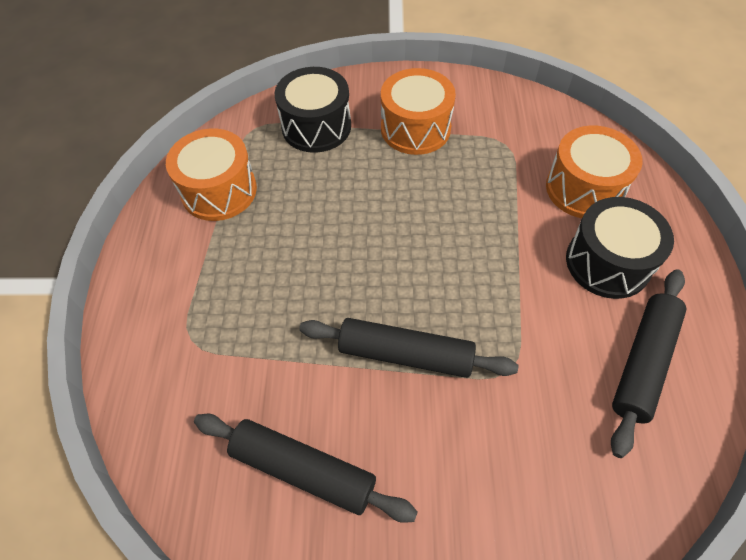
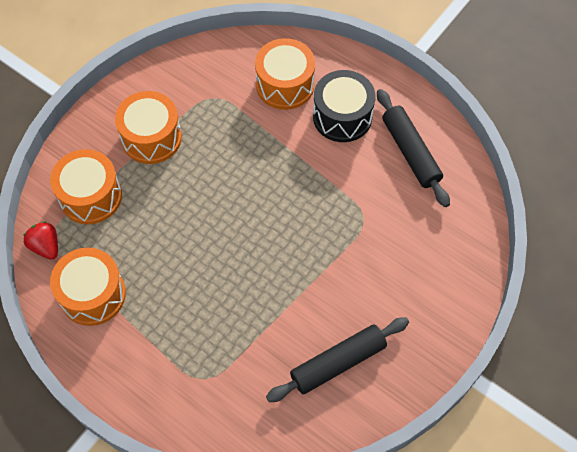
camera: 55 degrees left, 5 degrees up
black drum [275,67,351,153] -> orange drum [50,149,122,224]
black rolling pin [299,318,518,378] -> none
none -> red strawberry [23,221,58,260]

